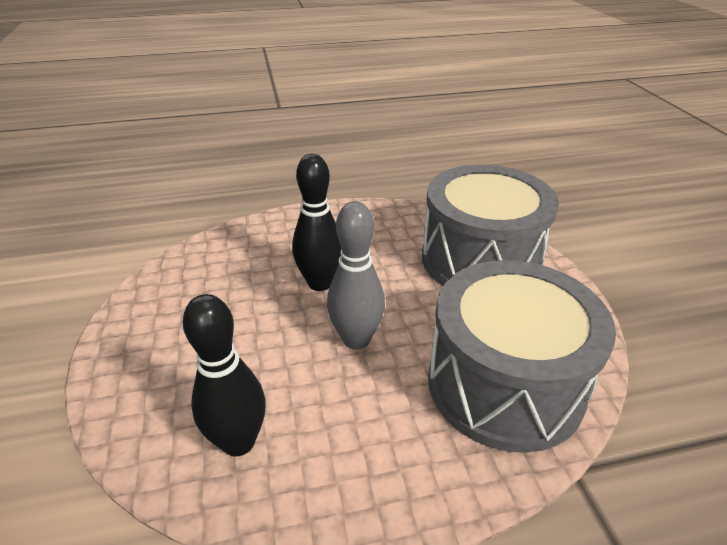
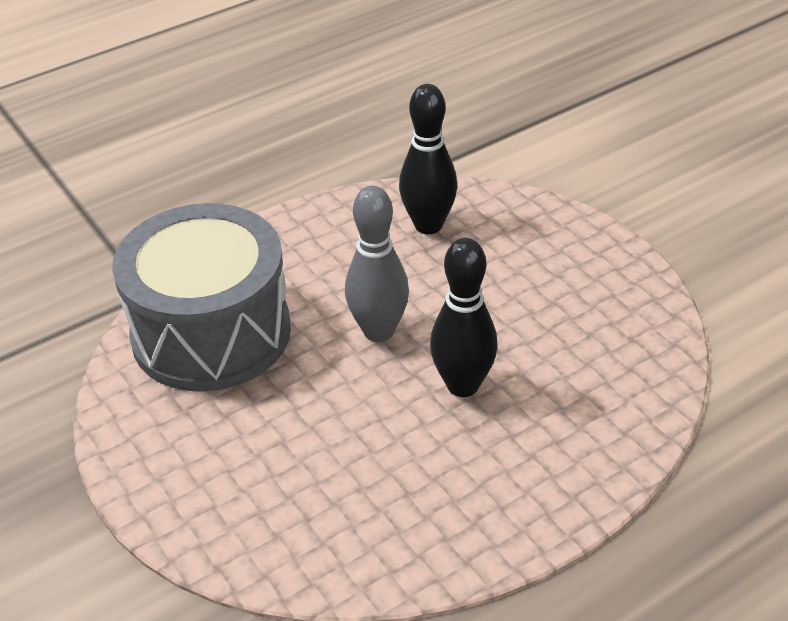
camera: 160 degrees right, 5 degrees up
grey drum [422,164,559,286] -> none

